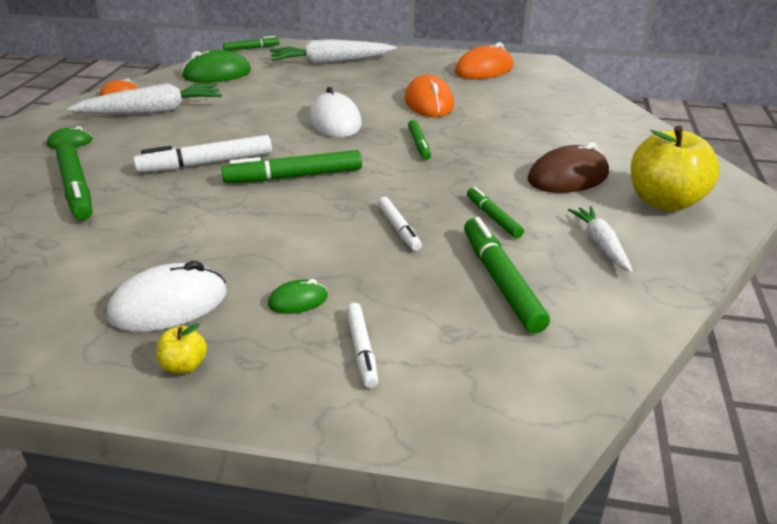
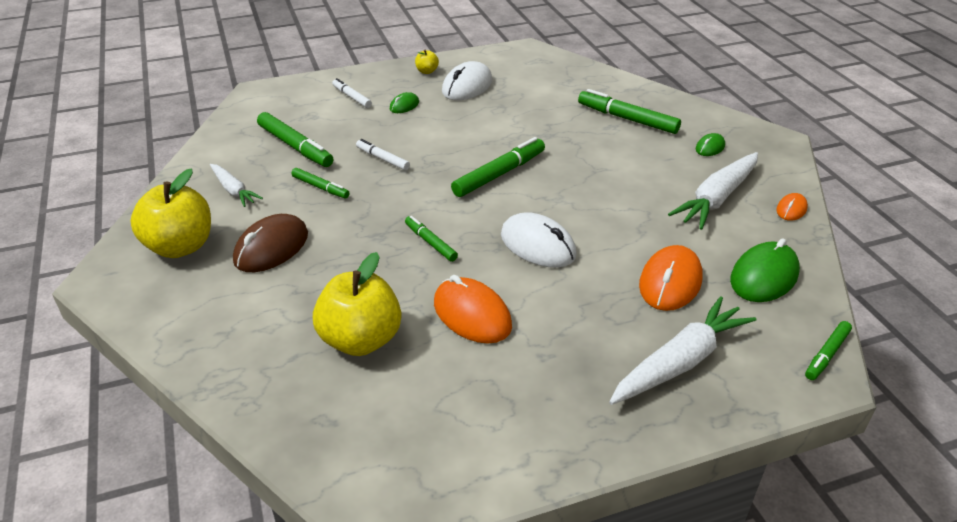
camera: 150 degrees right, 5 degrees up
white marker [133,135,272,173] -> none
orange mouse [455,42,513,79] -> orange mouse moved to [639,245,703,311]
none -> yellow apple [313,252,401,356]

